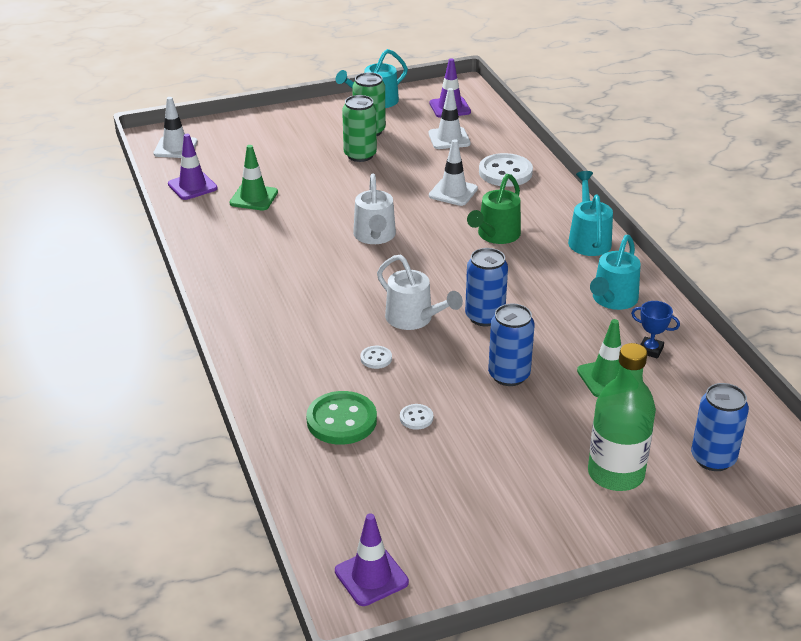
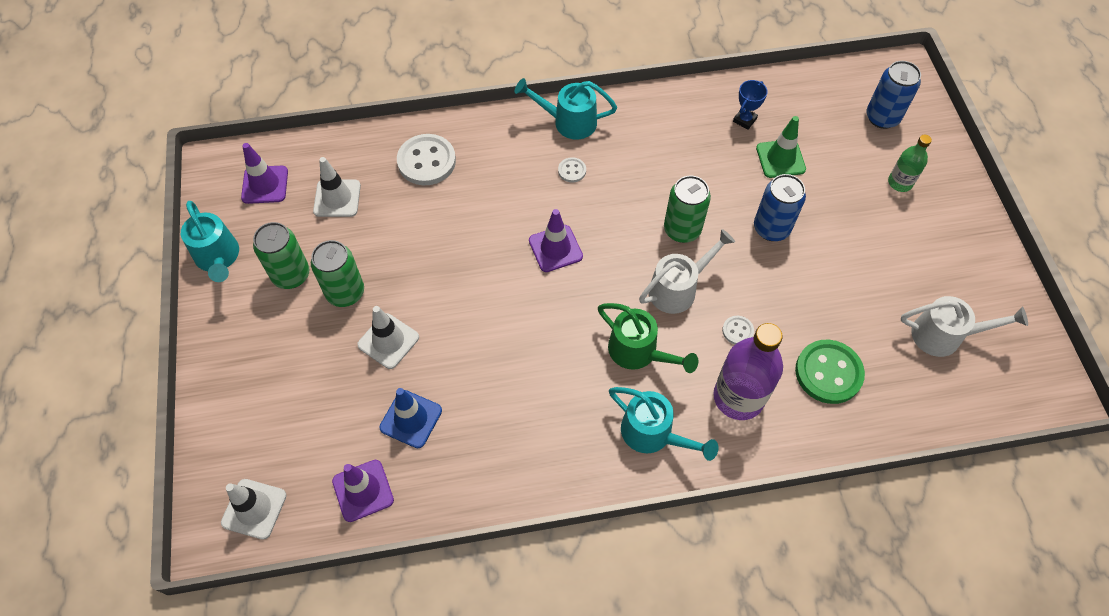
camera: 80 degrees left, 25 degrees up
green traffic cone [229,145,278,210] -> blue traffic cone [379,388,442,448]
purple traffic cone [335,513,409,606] -> purple traffic cone moved to [529,209,583,272]
white watering can [353,173,396,244] -> white watering can moved to [901,296,1028,357]
white button [400,404,433,430] -> white button moved to [558,157,586,183]
white traffic cone [429,139,478,206] -> white traffic cone moved to [357,306,419,369]
blue can [465,248,508,326] -> green can [664,176,711,243]
green watering can [467,174,521,244] -> green watering can moved to [598,303,698,373]
green bottle [588,343,656,491] -> green bottle [888,135,932,192], size x0.55
turquoise watering can [590,235,641,310] -> turquoise watering can moved to [609,387,718,461]
none -> purple bottle [713,323,783,420]

